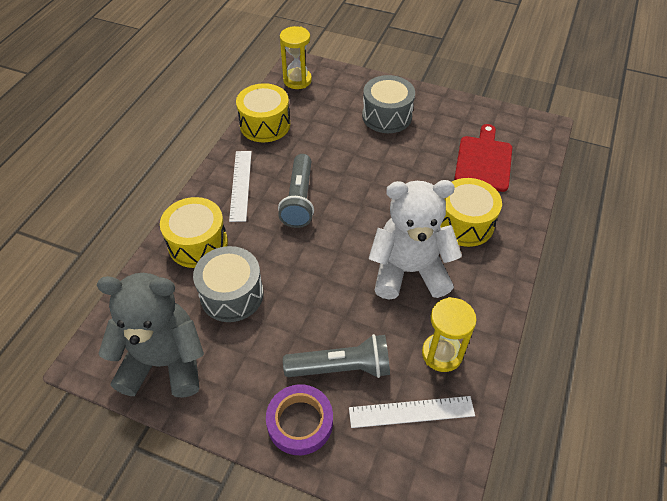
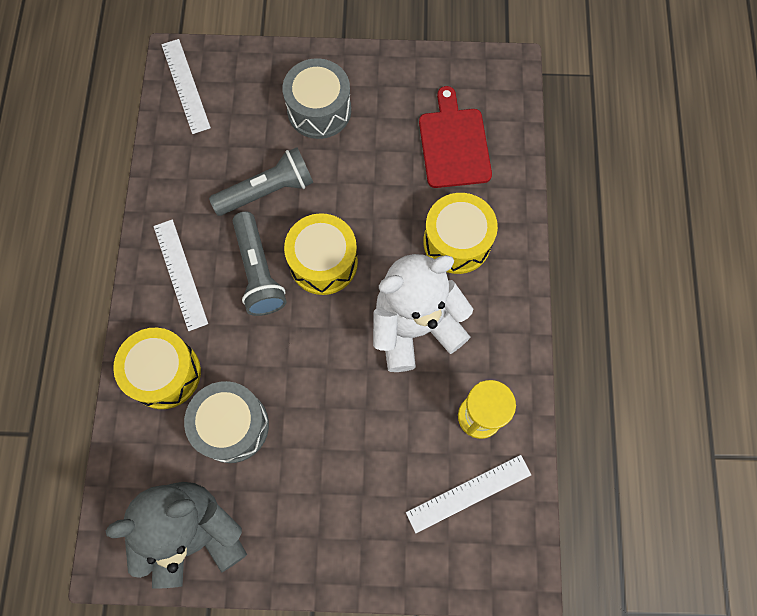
camera: 20 degrees left, 20 degrees up
yellow drum [236,83,290,142] -> yellow drum moved to [284,213,358,295]
purple tape [266,384,333,455] -> none
yellow hourglass [280,26,312,89] -> white ruler [161,39,211,134]
grey flashlight [283,334,390,378] -> grey flashlight moved to [209,147,313,216]

